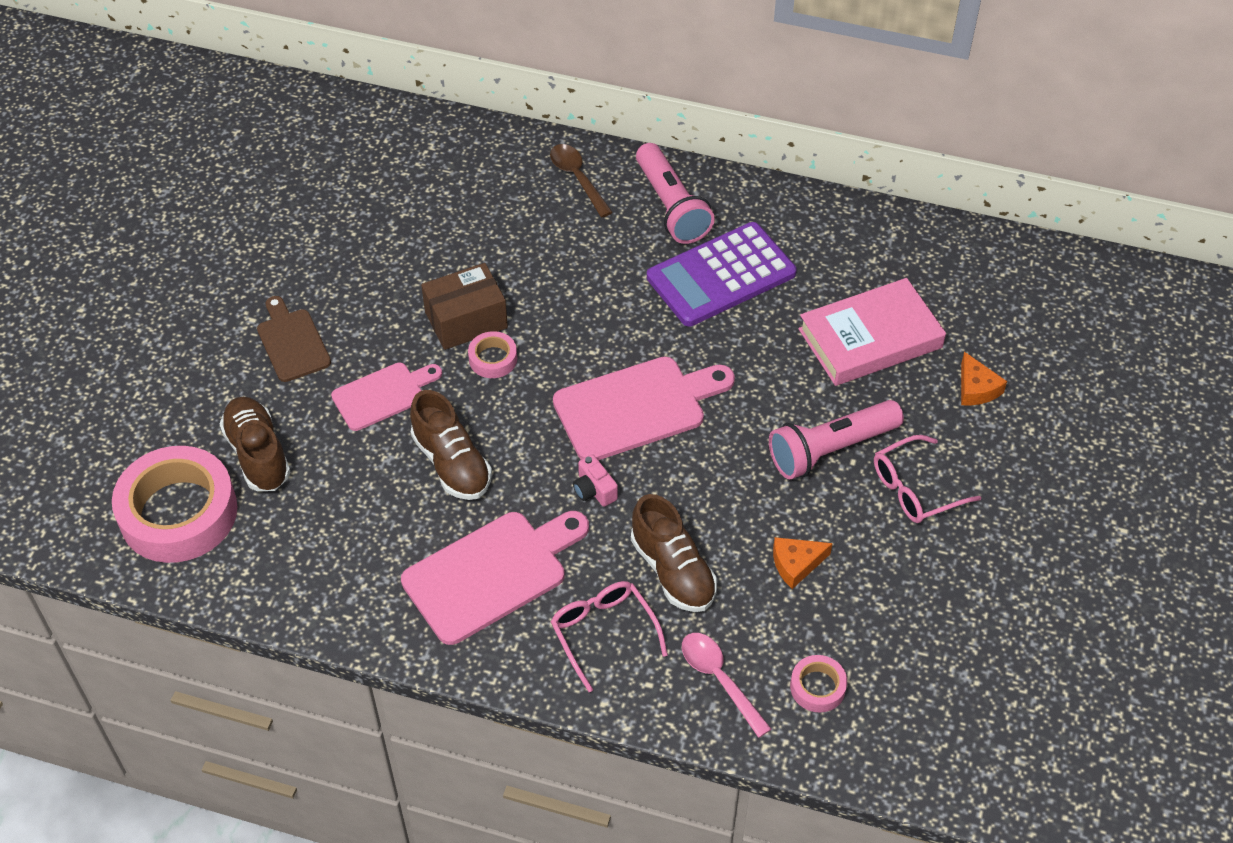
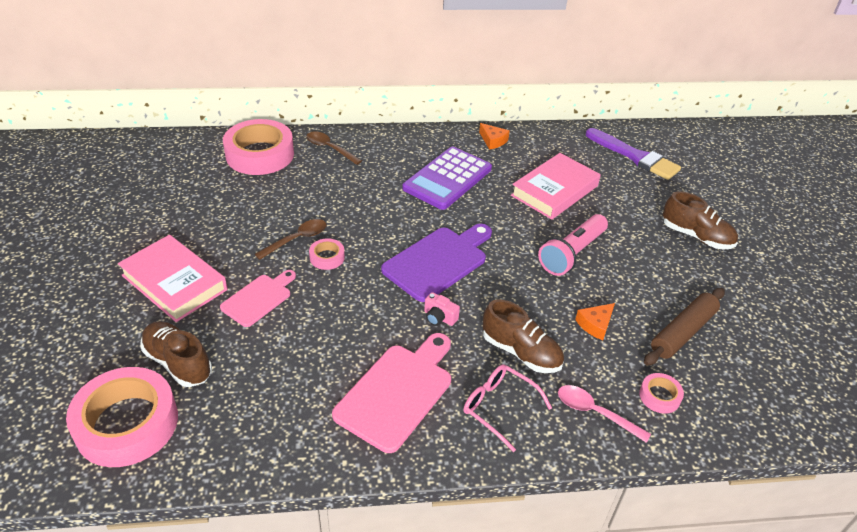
camera: 25 degrees left, 10 degrees down
brown cutting board [257,296,331,382] -> pink book [118,235,228,322]
brown shoe [410,390,492,500] -> brown shoe moved to [663,191,738,249]
brown box [421,263,508,350] -> brown spoon [255,219,326,260]
pink cutting board [553,357,735,460] -> purple cutting board [381,224,492,302]
pink flashlight [636,143,715,244] -> none
pink glasses [874,435,981,523] -> none
orange cheese [961,352,1007,406] -> orange cheese moved to [479,123,510,150]
none -> pink tape [223,119,294,175]
none -> purple brush [586,128,681,180]
none -> brown rolling pin [644,288,725,366]

